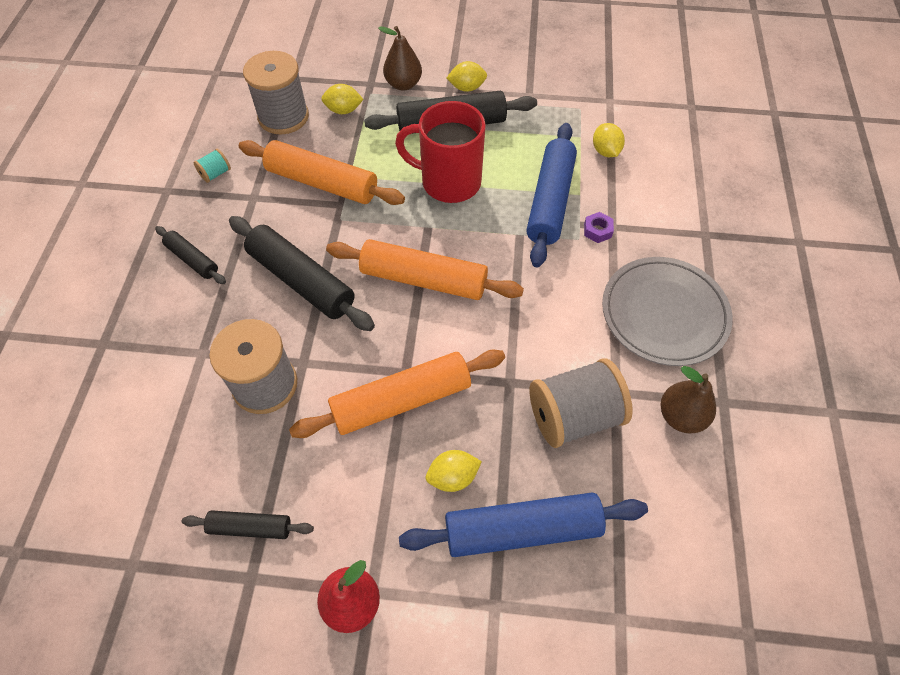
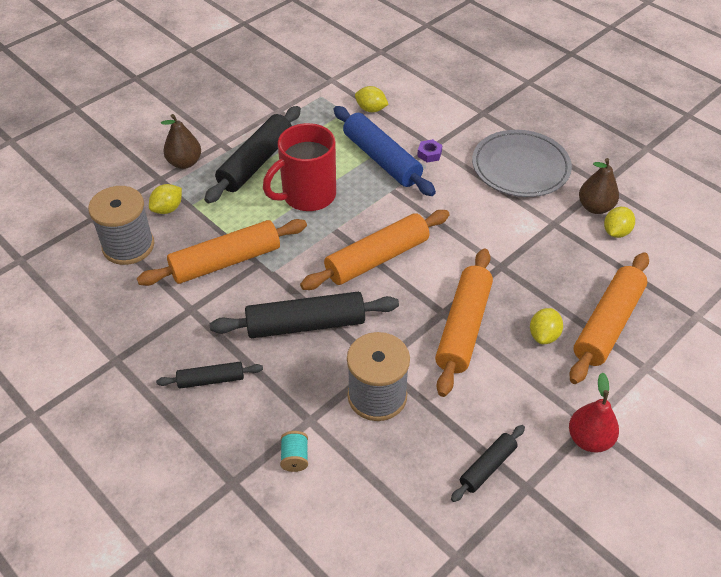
camera: 50 degrees left, 10 degrees down
turquoise spool [193,149,231,183] -> turquoise spool moved to [280,431,308,472]
blue rolling pin [399,493,648,557] -> orange rolling pin [569,252,649,384]
yellow lemon [447,61,487,92] -> yellow lemon moved to [604,207,635,238]
grey spool [530,358,633,448] -> none

